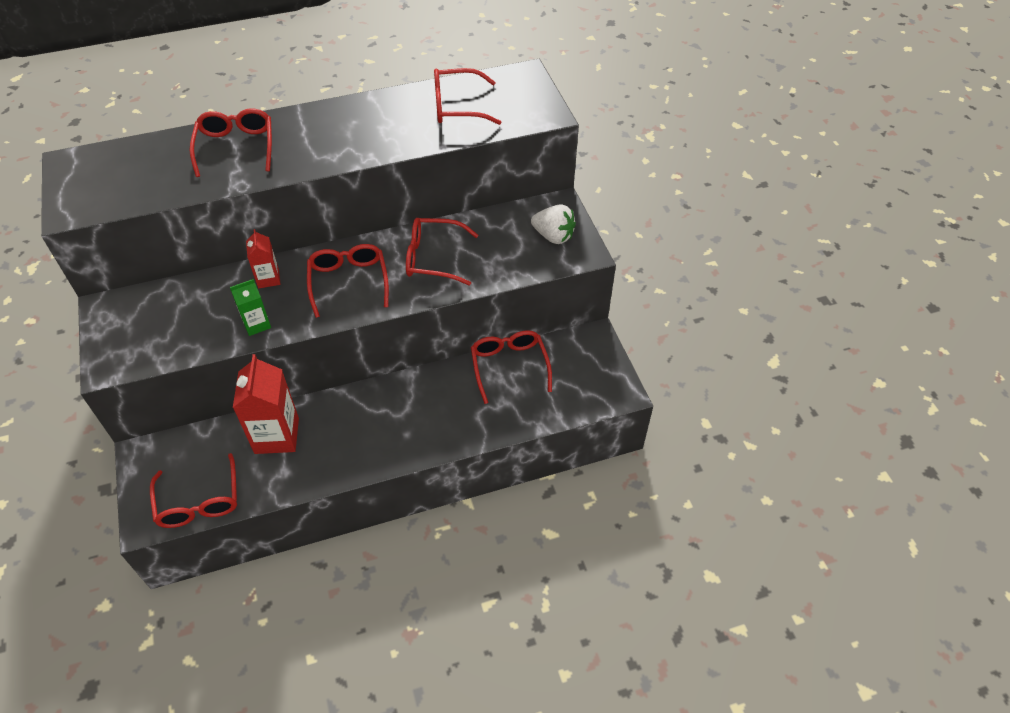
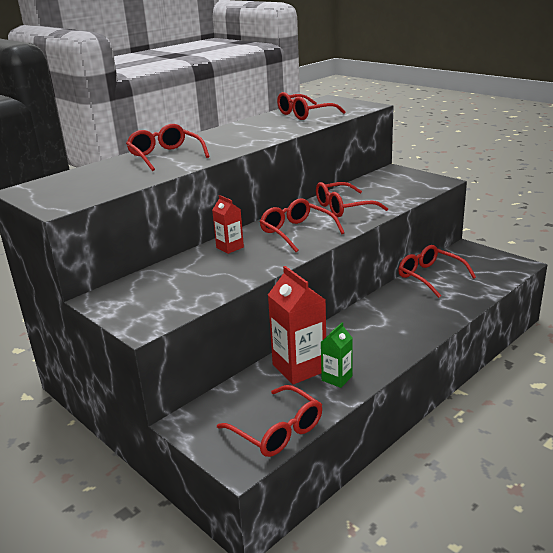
camera: 25 degrees left, 25 degrees down
green carton [230,279,271,336] -> green carton moved to [321,322,352,388]
white strawberry [531,204,576,244] -> none

